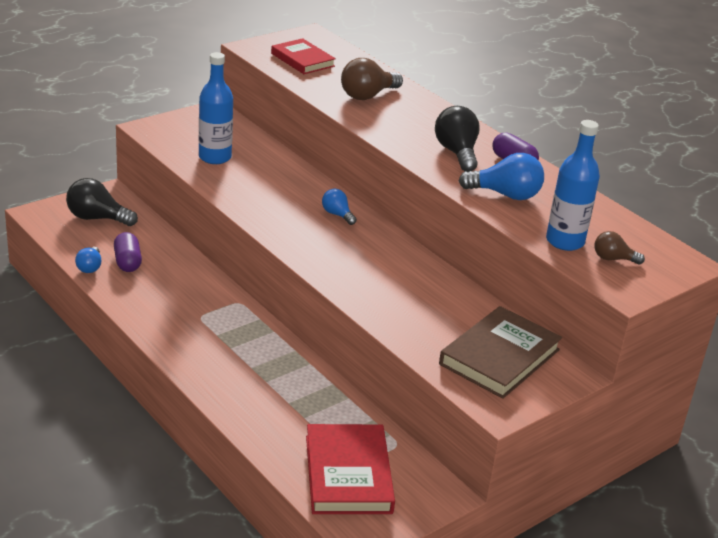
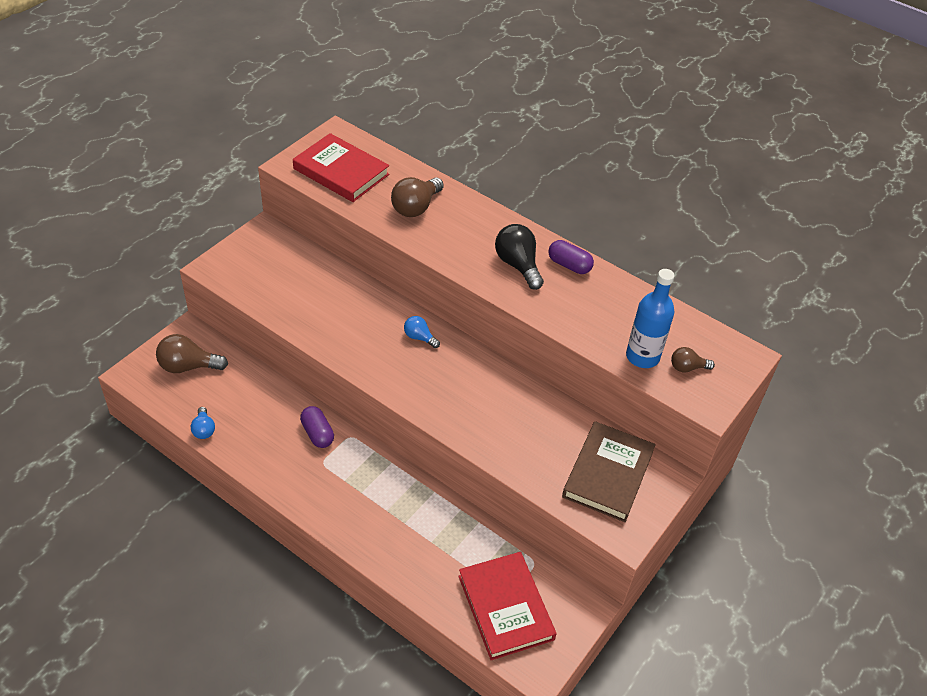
camera: 15 degrees left, 15 degrees up
black light bulb [66,178,138,226] -> brown light bulb [156,334,228,373]
purple capsule [114,232,142,272] -> purple capsule moved to [300,406,334,448]
blue bottle [199,52,233,164] -> none
red book [271,38,336,74] -> red book [293,133,389,202], size x1.50
blue light bulb [459,153,544,200] -> none

